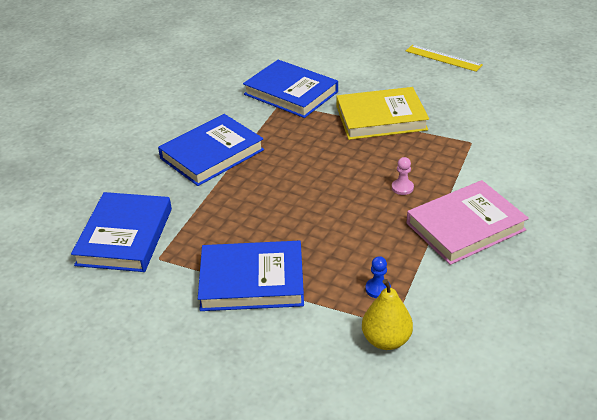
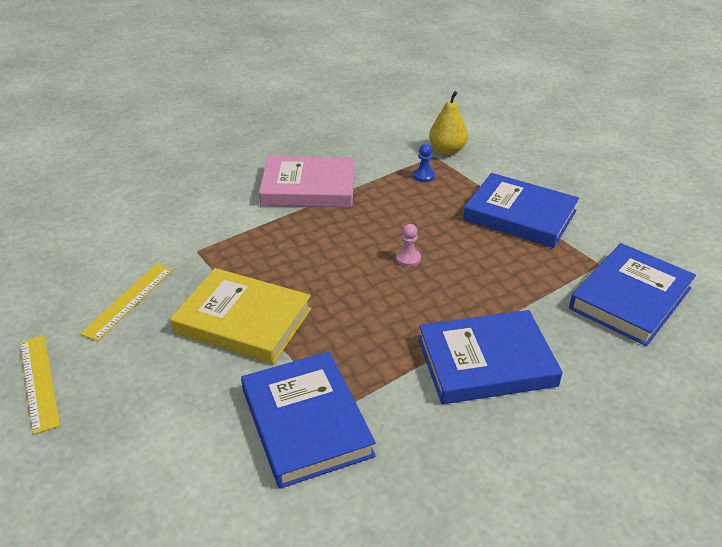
camera: 150 degrees left, 0 degrees up
pink pawn [392,157,414,195] -> pink pawn moved to [396,224,421,267]
none -> yellow ruler [80,263,173,341]

